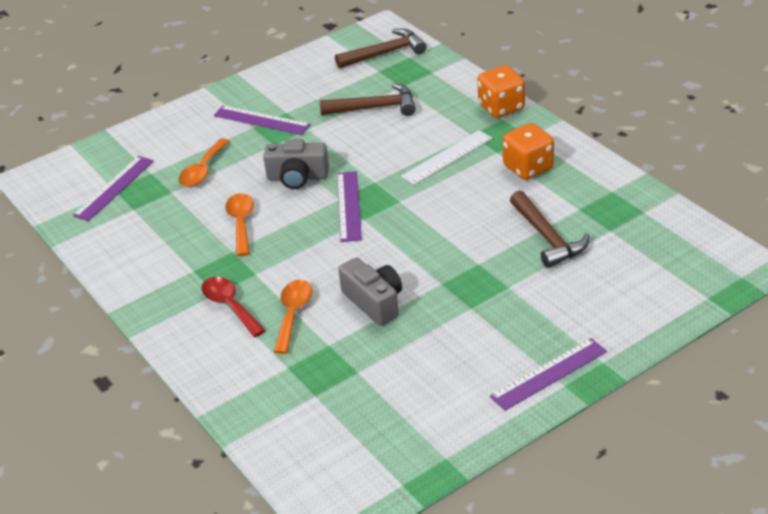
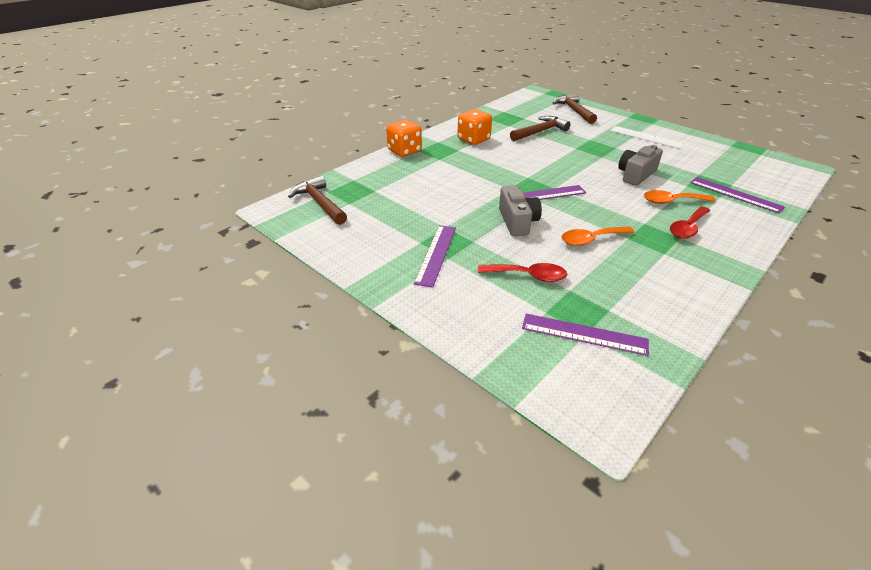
camera: 105 degrees left, 0 degrees up
orange spoon [178,138,230,187] -> red spoon [478,263,567,282]
brown hammer [320,83,416,116] -> brown hammer moved to [553,93,597,124]
white ruler [401,130,493,185] -> white ruler moved to [610,126,685,149]
purple ruler [490,338,607,411] -> purple ruler moved to [690,177,785,214]

